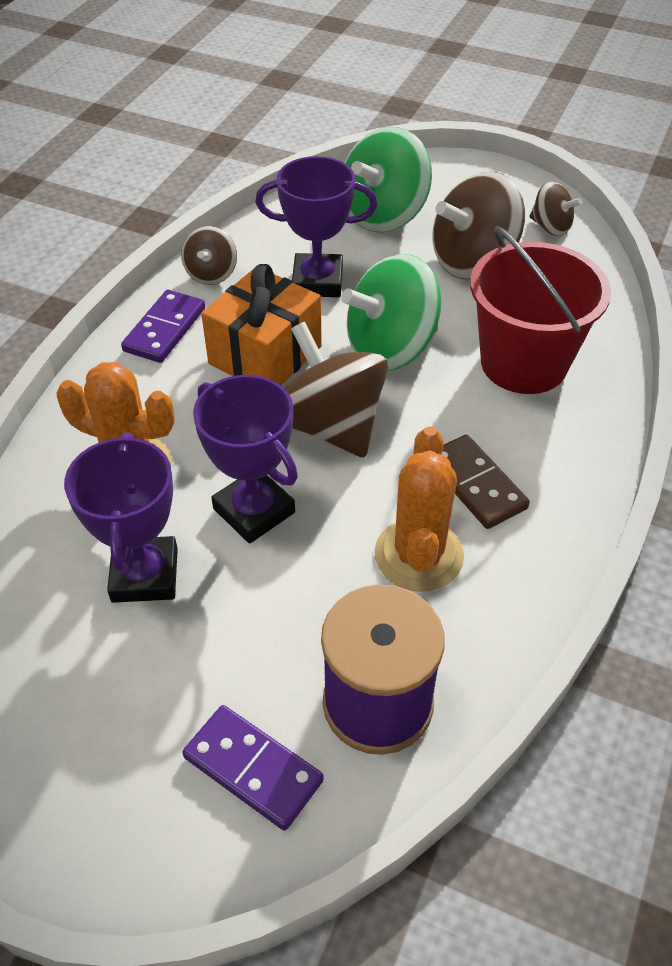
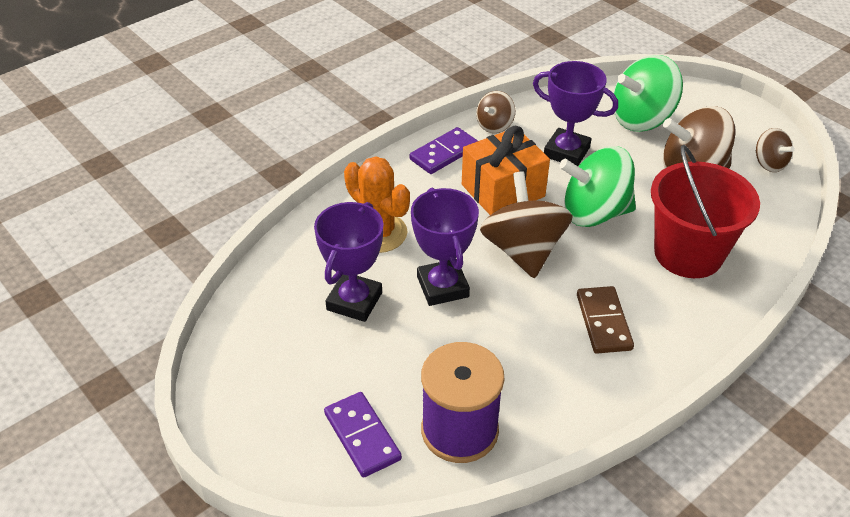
camera: 25 degrees right, 5 degrees down
orange cactus [375,427,464,592] -> none

